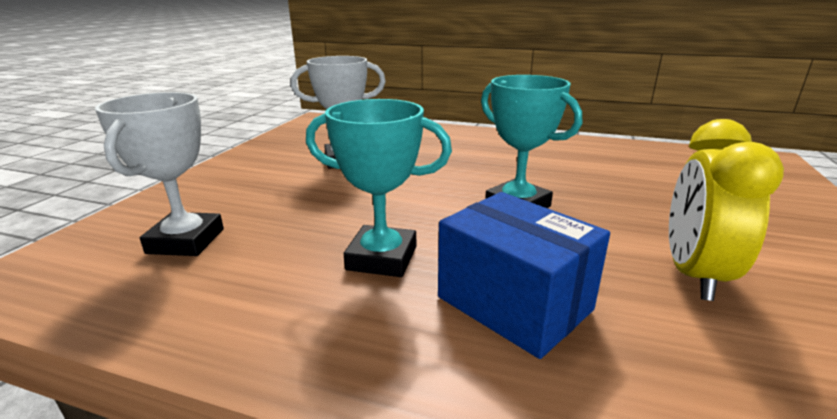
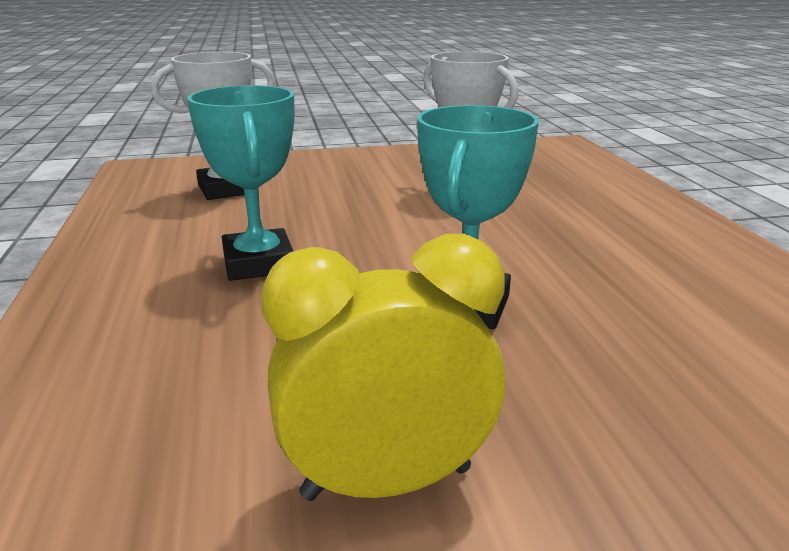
camera: 60 degrees right, 0 degrees up
blue box [438,192,610,359] -> none

